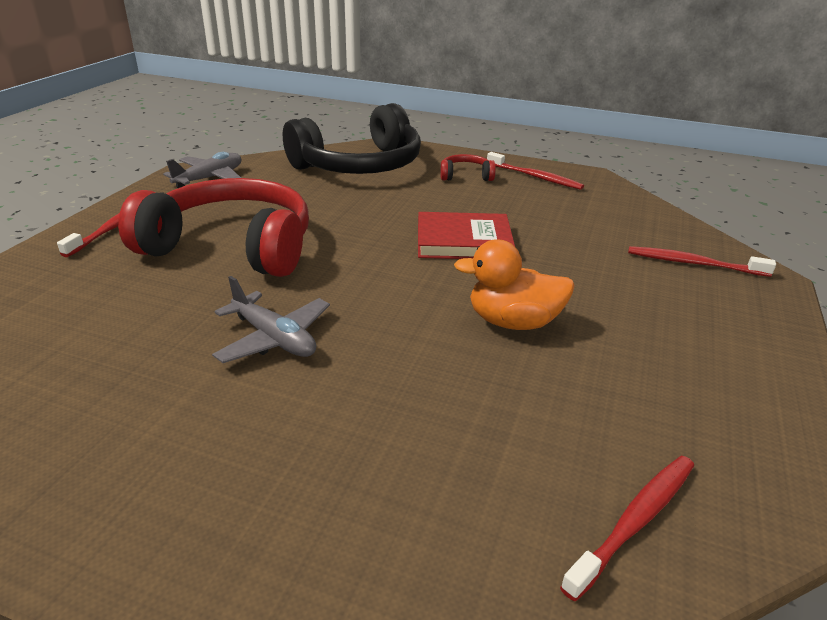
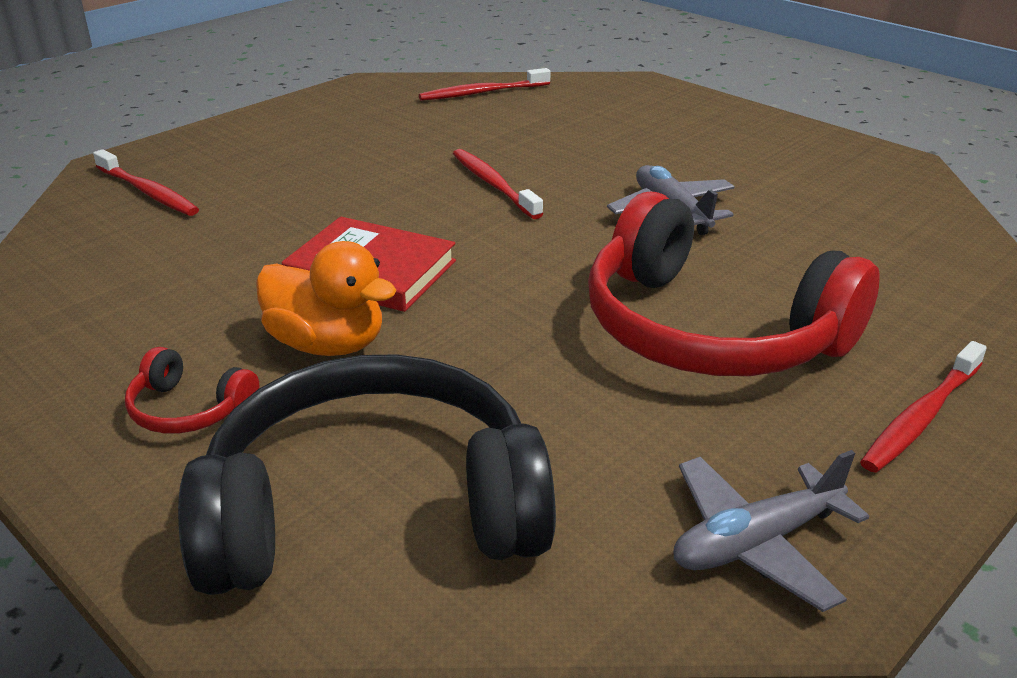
camera: 155 degrees left, 0 degrees up
orange duck [454,239,575,330] -> orange duck moved to [256,241,397,356]
red toothbrush [487,152,584,190] -> red toothbrush moved to [453,149,543,219]

